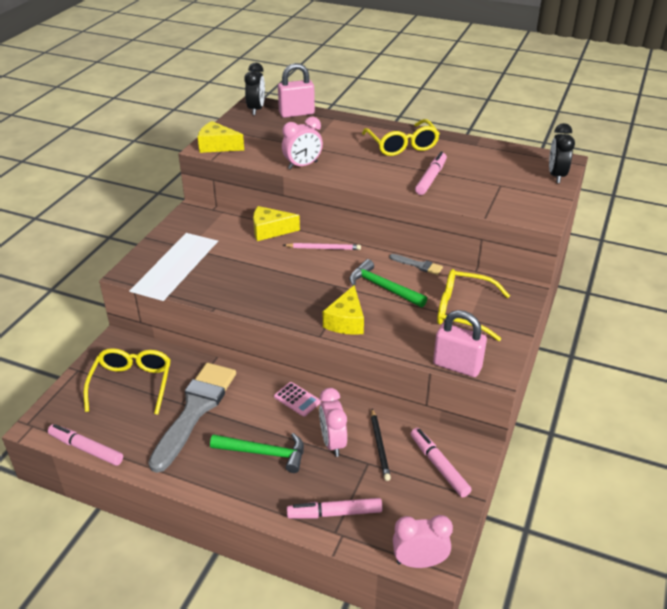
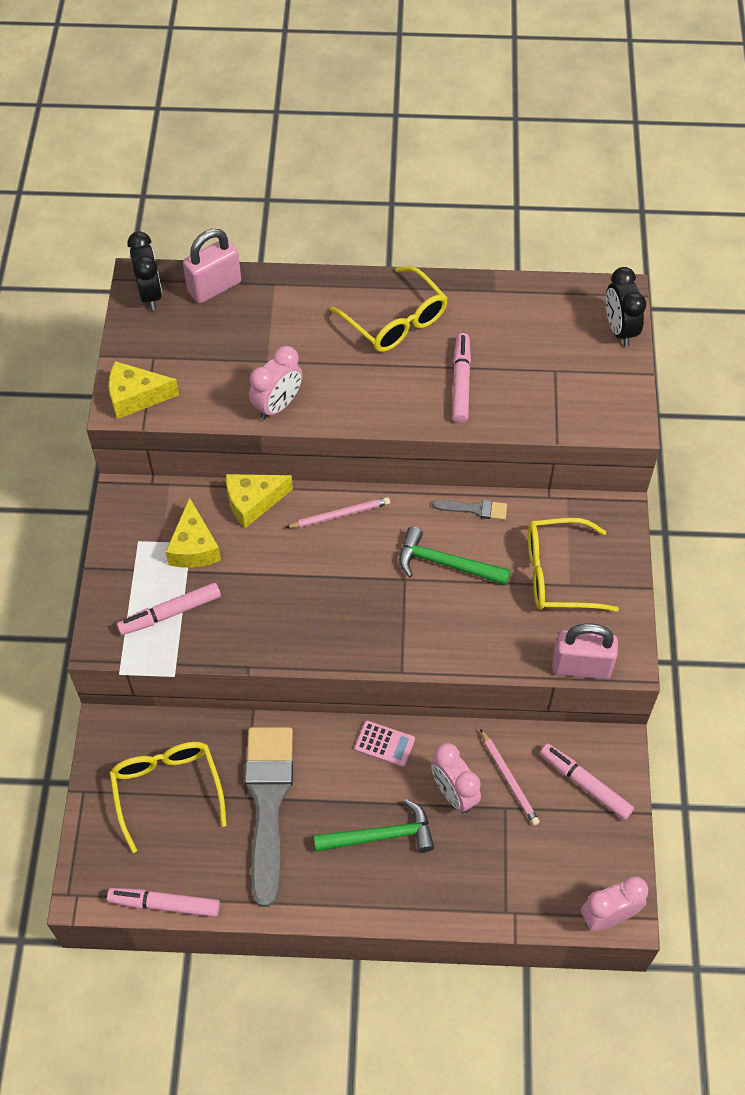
camera: 20 degrees left, 20 degrees up
pink marker [287,498,382,518] -> pink marker moved to [117,583,221,635]
yellow cheese [323,285,364,335] -> yellow cheese moved to [166,497,221,568]
black pencil [371,409,391,481] -> pink pencil [480,729,540,826]

